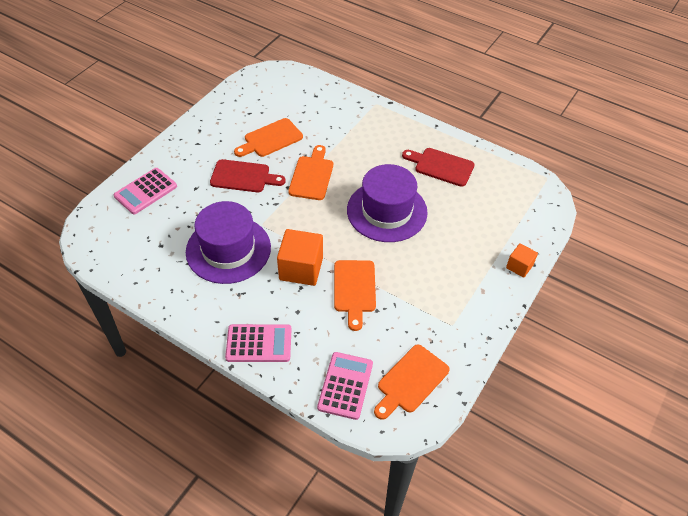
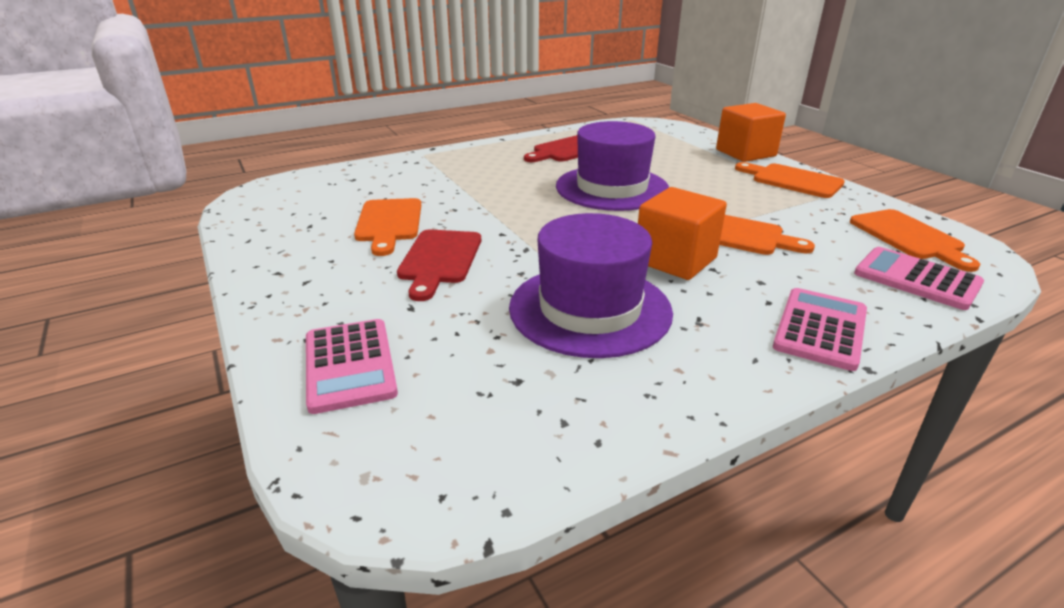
camera: 60 degrees left, 20 degrees down
red cutting board [210,159,286,192] -> red cutting board turned 150 degrees clockwise [397,229,481,301]
orange cutting board [288,145,333,200] -> orange cutting board moved to [735,162,845,198]
orange cube [506,243,538,278] -> orange cube [716,103,786,162], size x1.79

